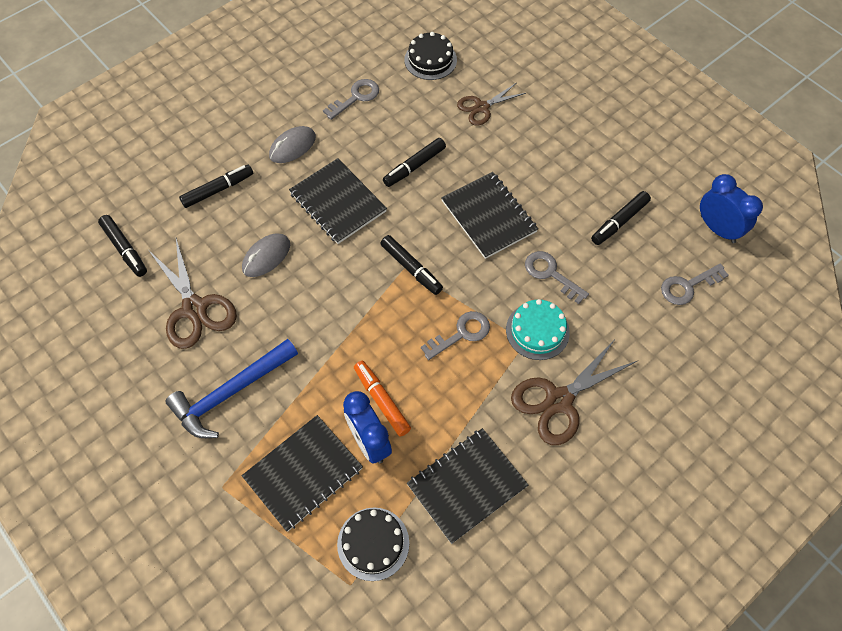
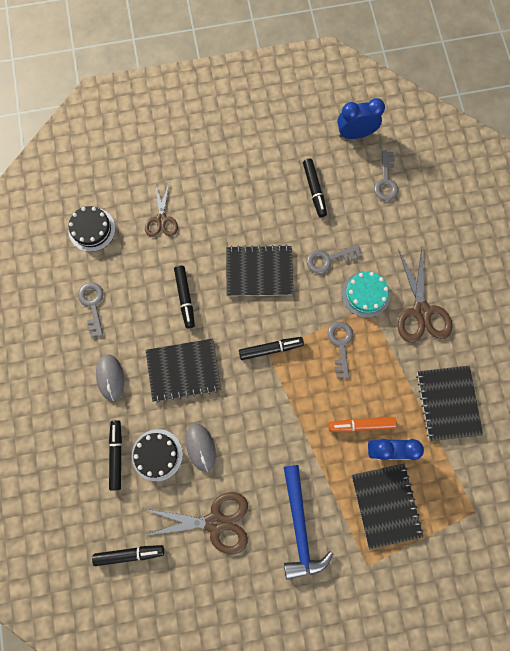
camera: 60 degrees left, 15 degrees up
black cake [337,508,409,581] -> black cake moved to [132,429,183,481]

